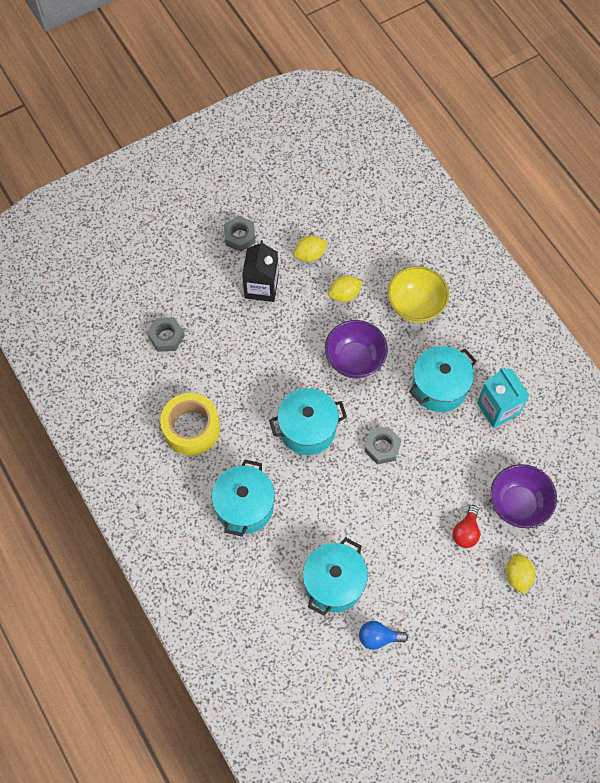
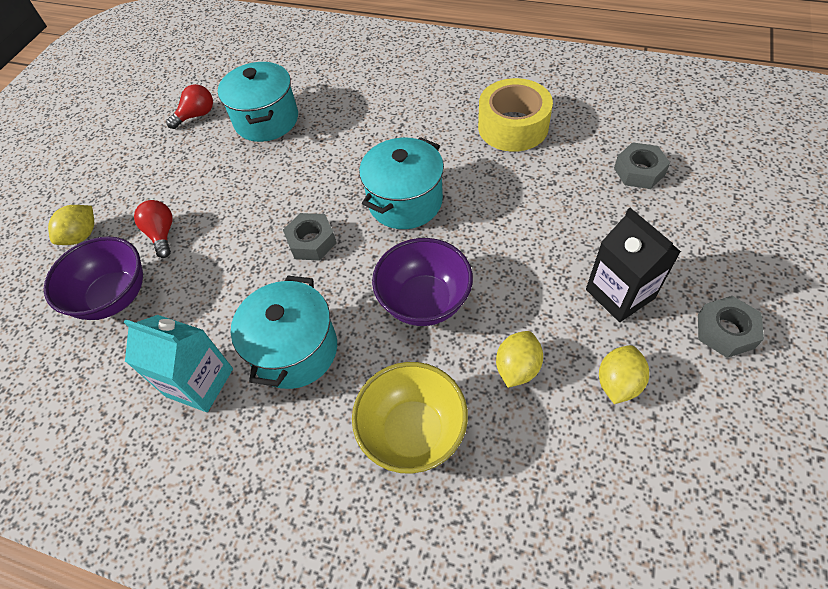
camera: 145 degrees right, 10 degrees down
turquoise pot [212,460,275,537] -> none
blue light bulb [359,621,408,650] -> red light bulb [166,84,213,129]
yellow lemon [506,553,535,594] -> yellow lemon turned 75 degrees clockwise [48,205,94,245]

